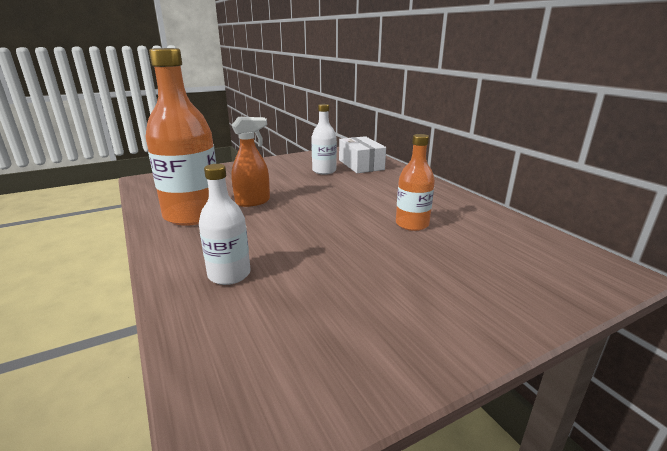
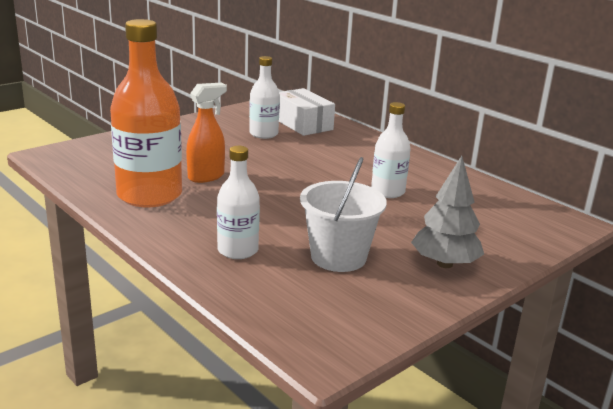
camera: 15 degrees left, 0 degrees up
orange bottle [396,134,435,231] -> white bottle [371,102,411,198]
none -> white bucket [300,157,387,272]
none -> grey tree [411,156,484,268]

